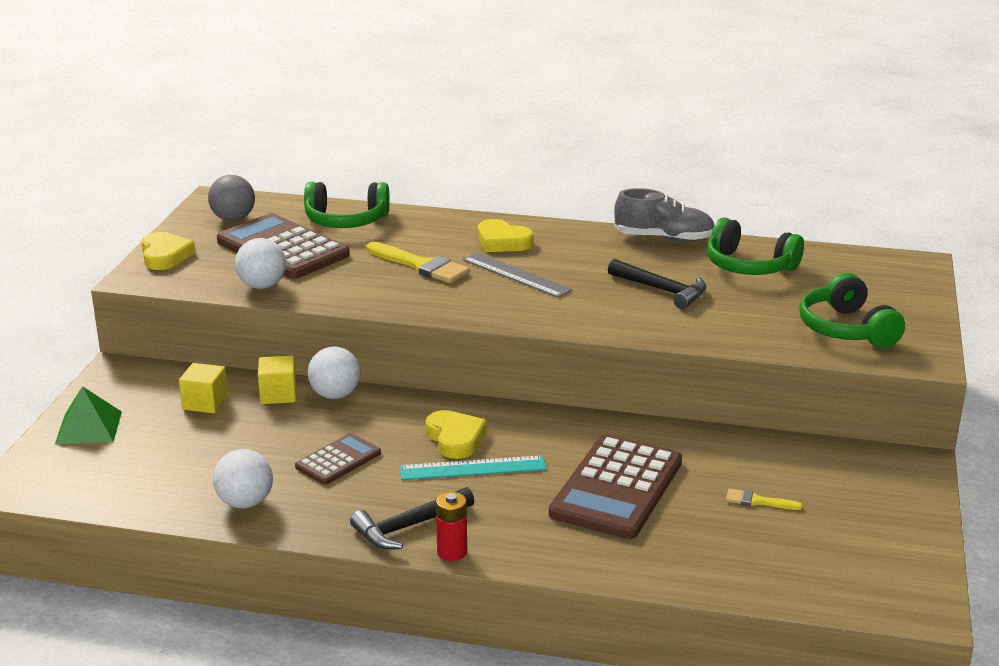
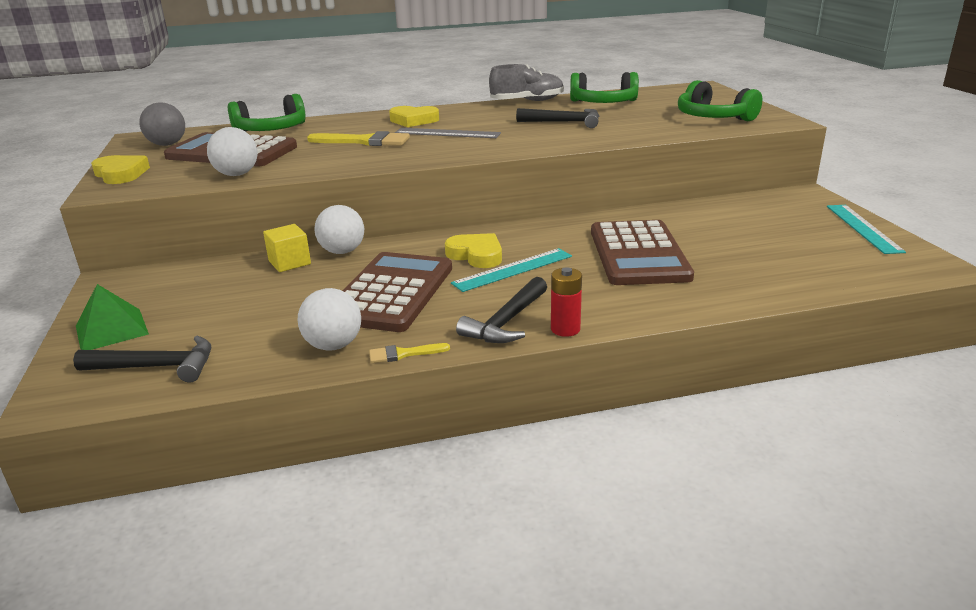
camera: 25 degrees left, 0 degrees up
yellow cube [179,363,228,414] -> none
brown calculator [295,433,381,485] -> brown calculator [343,252,452,332], size x1.88
yellow brush [726,489,803,510] -> yellow brush moved to [369,343,450,363]
none -> black hammer [73,336,211,383]
none -> turquoise ruler [827,205,906,254]

